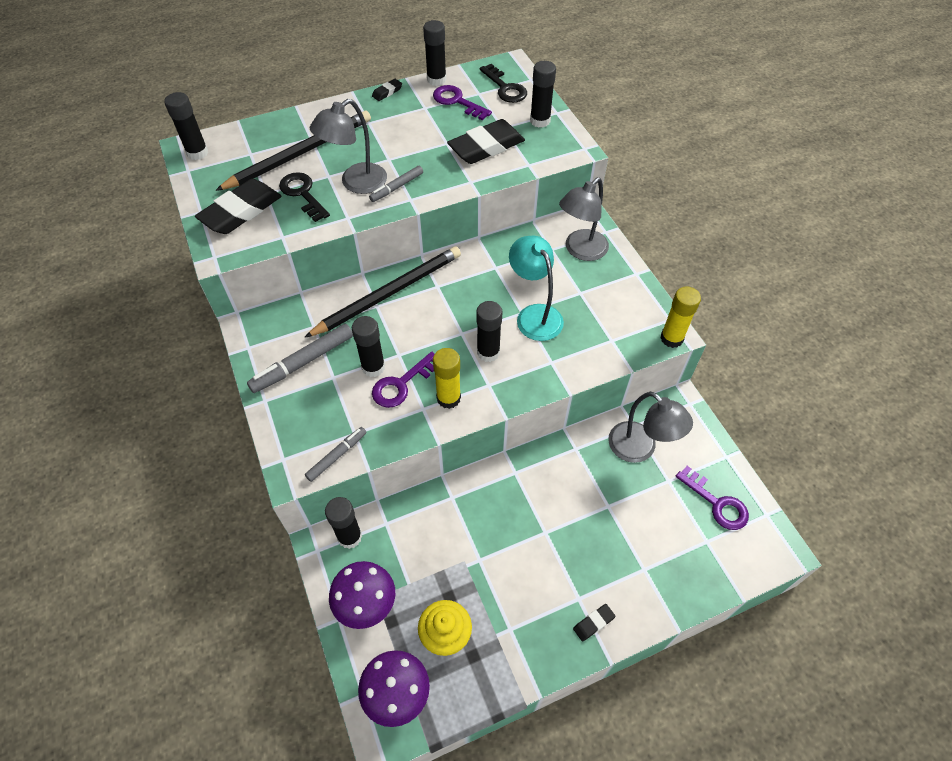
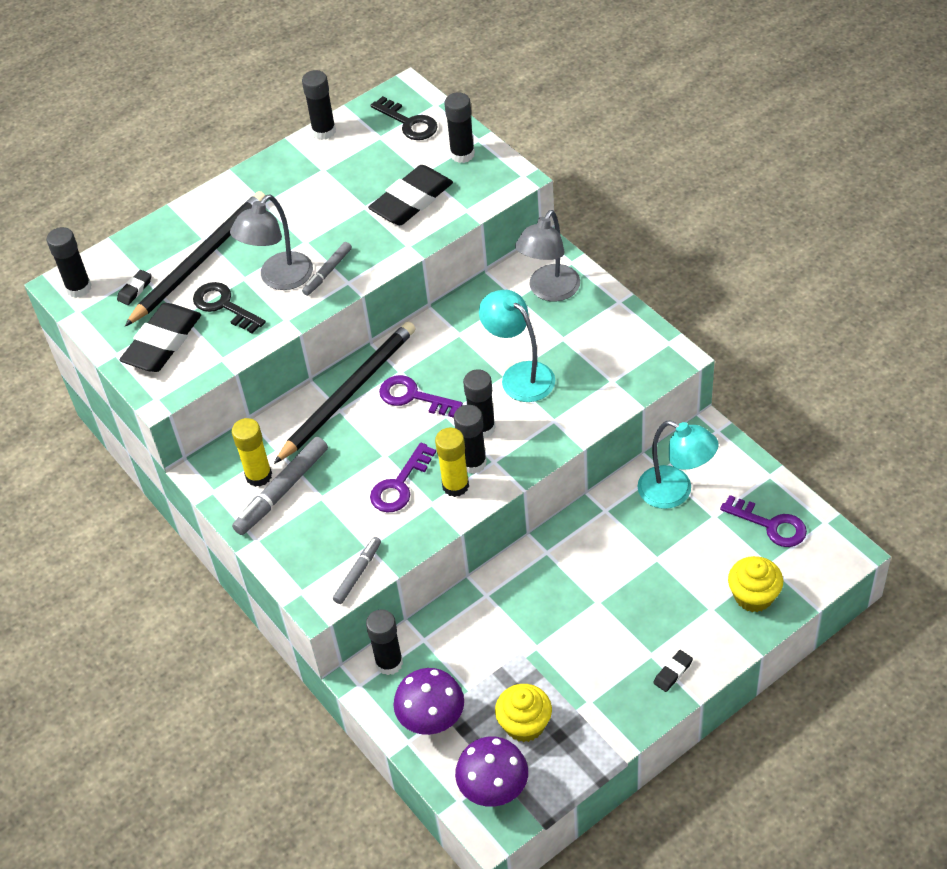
camera: 10 degrees left, 5 degrees down
black glue stick [352,316,385,377] -> black glue stick moved to [454,405,487,474]
black eraser [372,79,402,101] -> black eraser moved to [117,270,152,305]
purple key [433,85,492,120] -> purple key moved to [379,375,463,418]
grey lamp [608,391,693,463] -> turquoise lamp [638,421,719,509]
yellow glue stick [660,287,701,348] -> yellow glue stick moved to [232,418,272,487]
none -> yellow cupcake [728,556,783,612]

